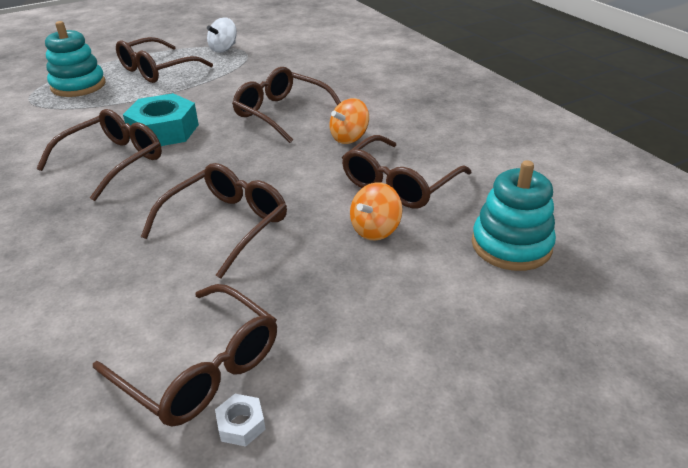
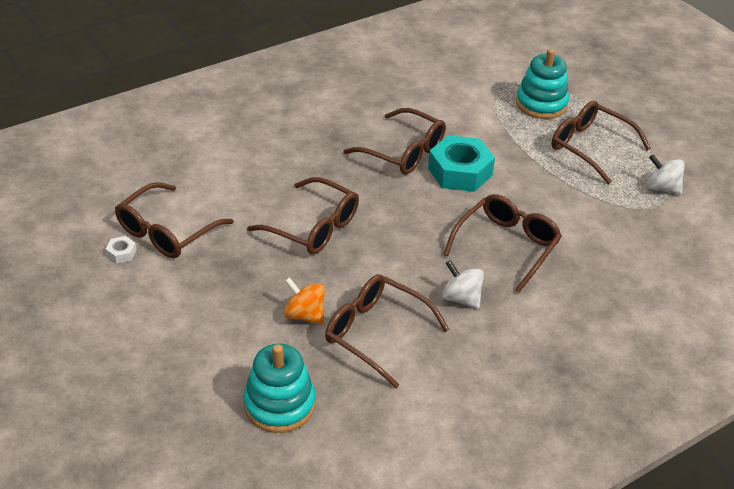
camera: 85 degrees right, 5 degrees up
orange spinning top [330,98,369,144] -> white spinning top [442,260,484,309]

